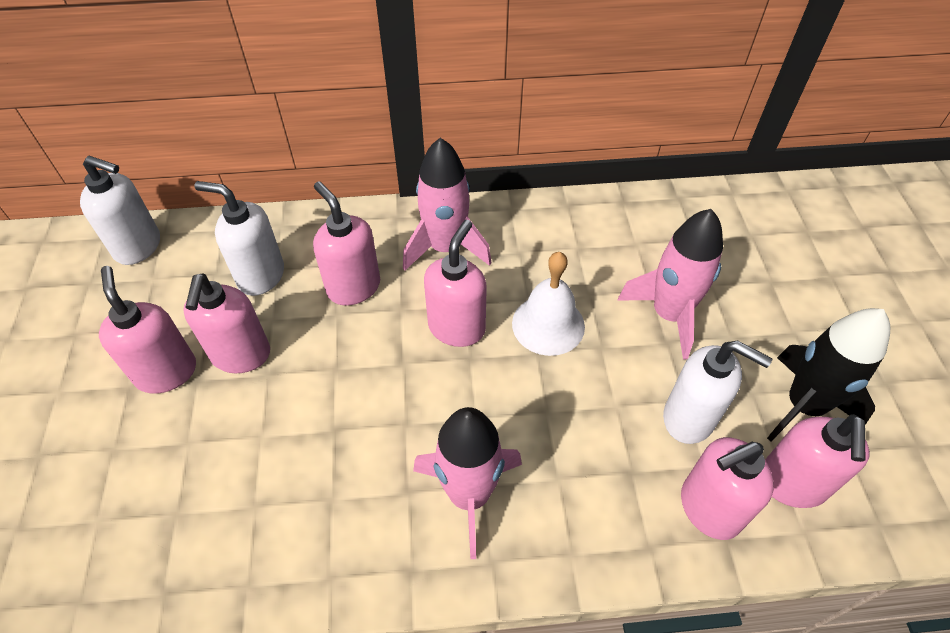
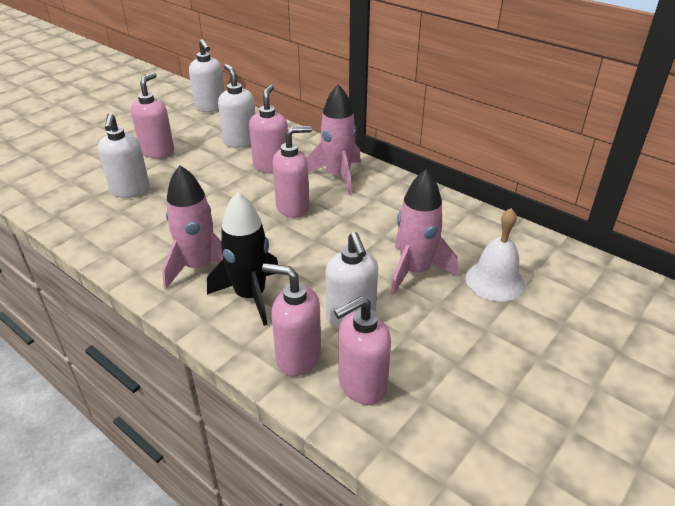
camera: 45 degrees right, 15 degrees down
pink soap dispenser [183,273,270,373] -> none
white bell [512,252,585,356] -> white bell moved to [466,208,525,301]
black rocket [767,308,890,441] -> black rocket moved to [207,192,278,326]
none -> white soap dispenser [98,113,150,198]

